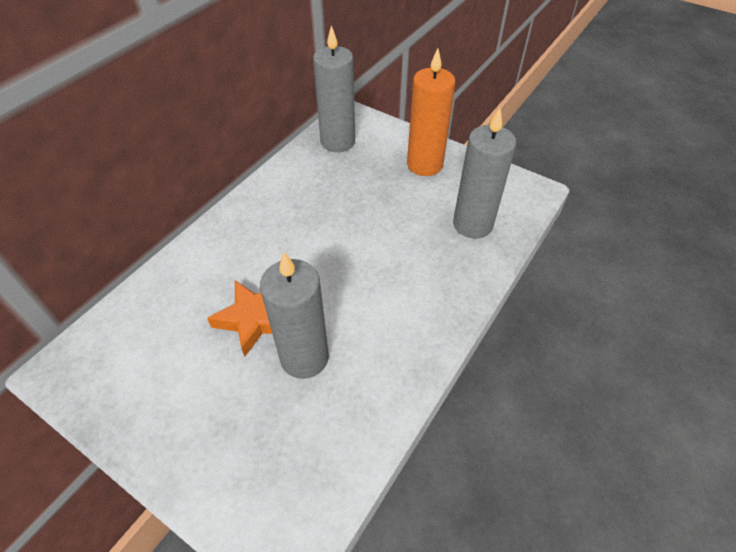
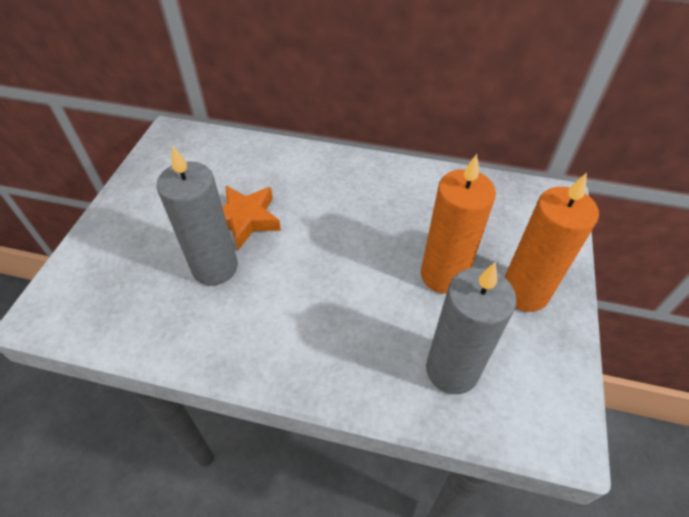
camera: 70 degrees right, 0 degrees up
grey candle [313,25,355,152] -> none
none -> orange candle [421,154,496,294]

